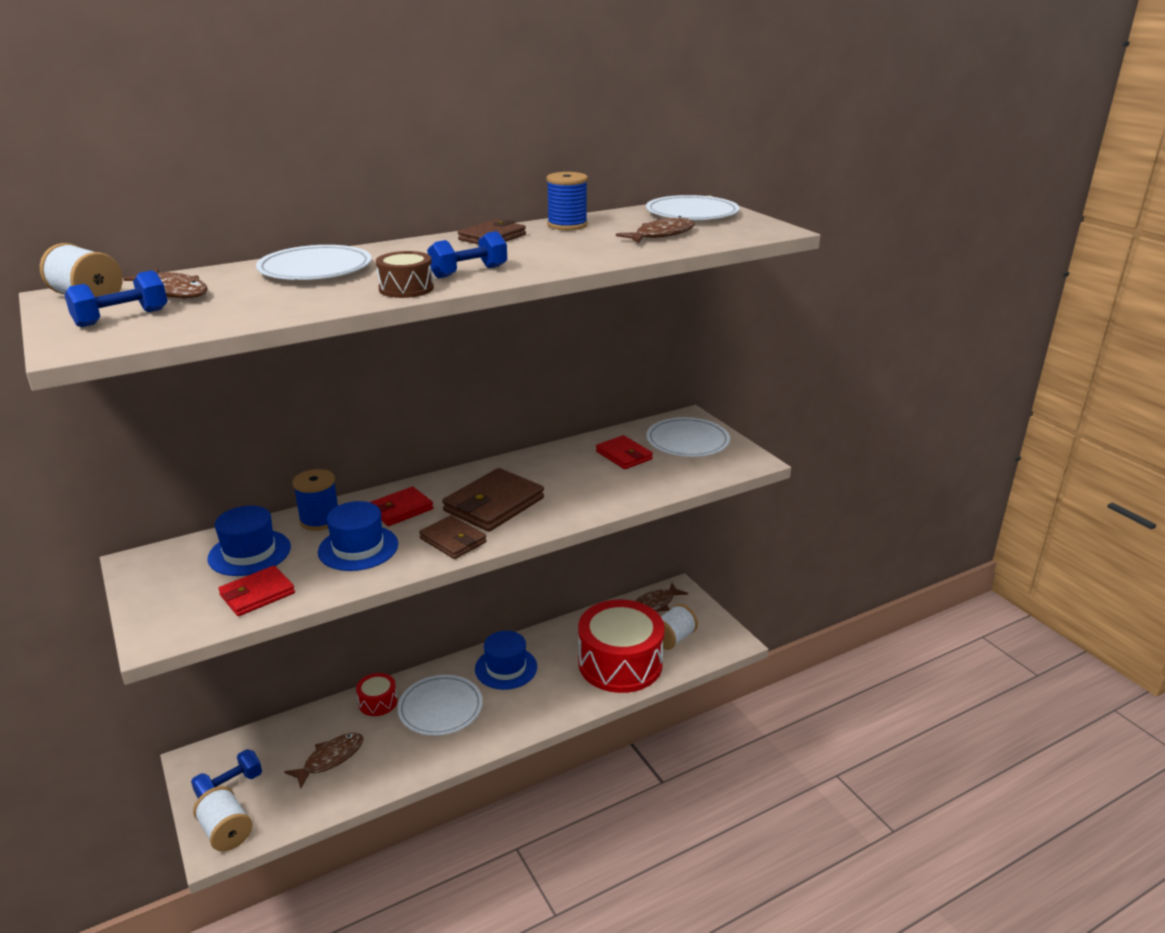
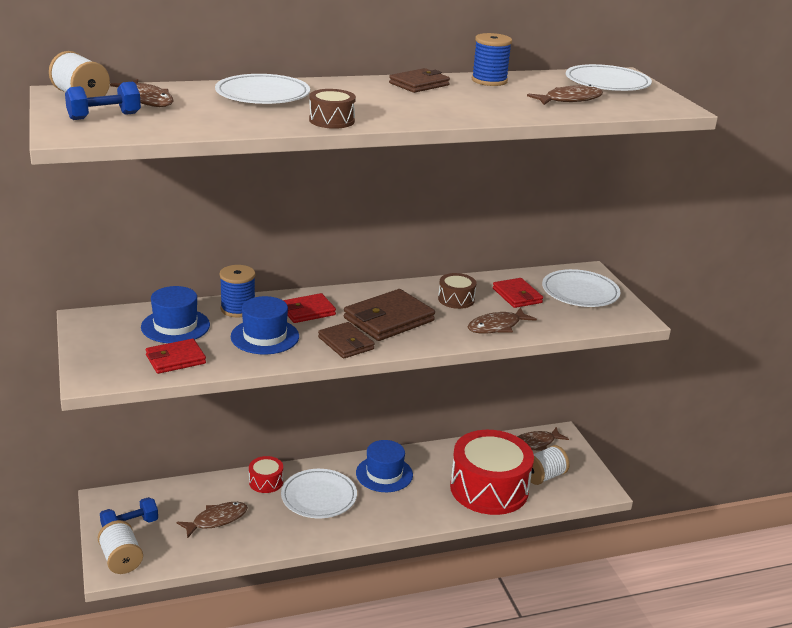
camera: 10 degrees right, 0 degrees up
blue dumbbell [427,231,507,278] -> none
none -> brown drum [438,273,477,309]
none -> brown fish [468,308,537,333]

